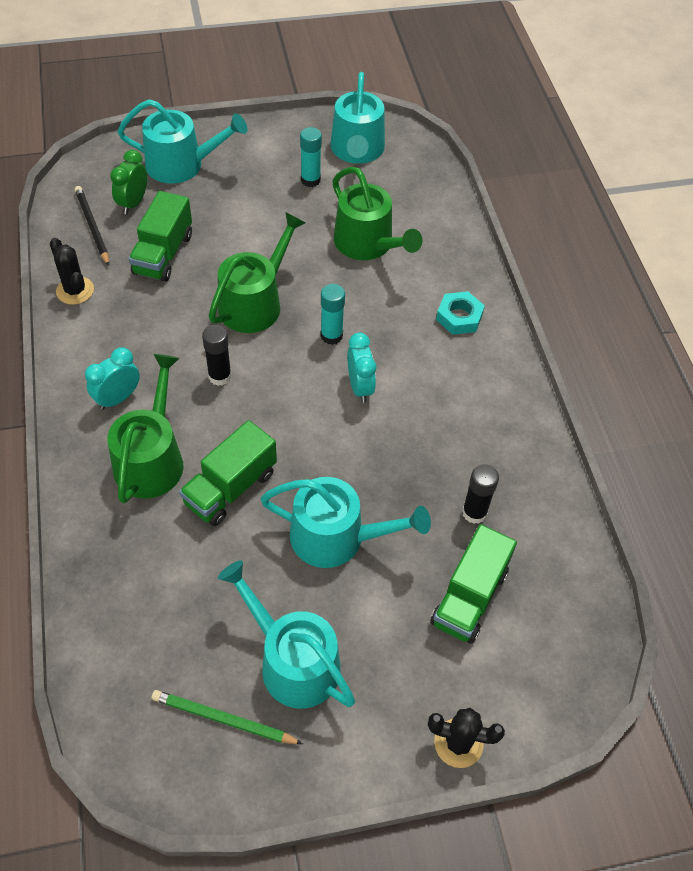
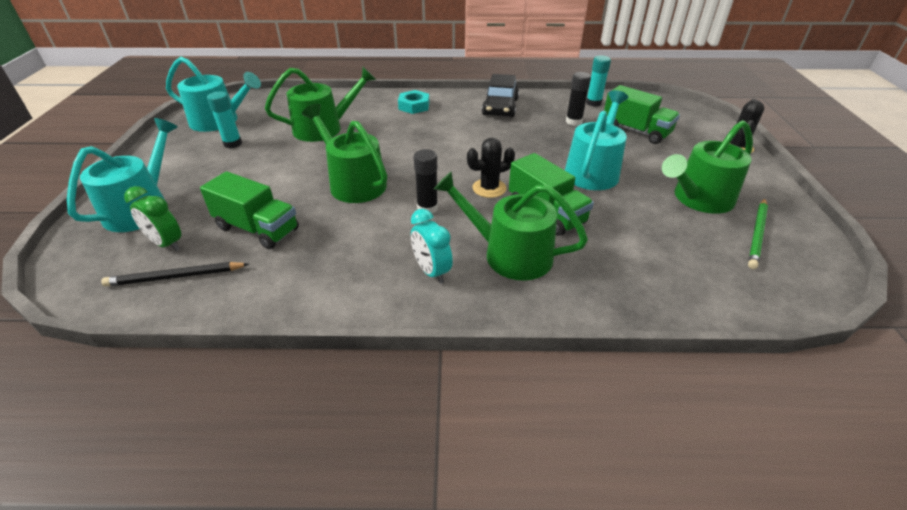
camera: 75 degrees left, 15 degrees down
black cactus [50,238,94,305] -> black cactus moved to [467,138,515,198]
turquoise watering can [218,560,355,709] -> green watering can [662,120,753,214]
turquoise glue stick [321,284,345,345] -> turquoise glue stick moved to [586,55,611,107]
turquoise clock [347,333,376,403] -> none
none -> black car [482,74,519,117]

